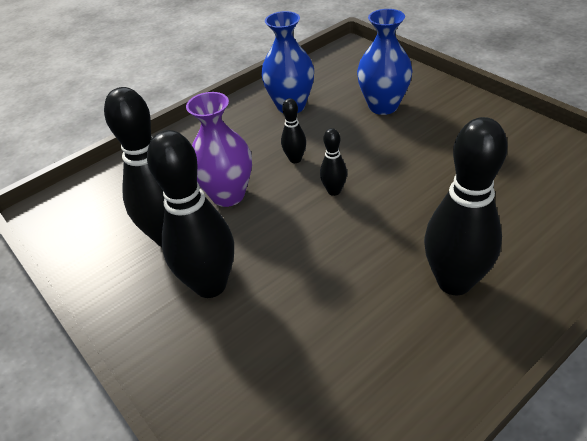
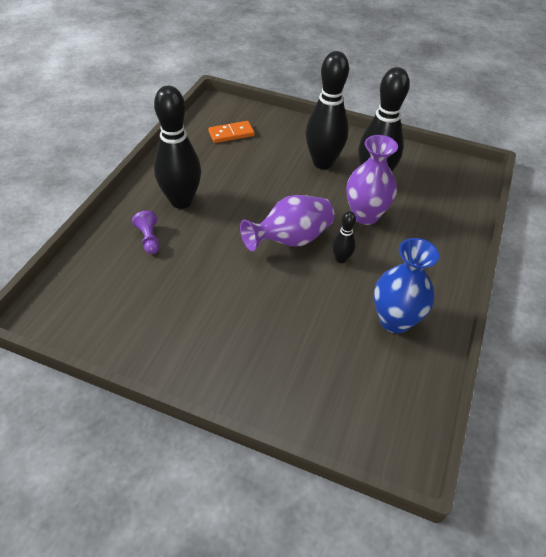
camera: 145 degrees right, 5 degrees up
black bowling pin [320,128,347,196] -> purple vase [240,195,335,252]
blue vase [357,9,413,115] -> none
none -> purple pawn [132,211,159,254]
none -> orange domino [208,121,255,143]

